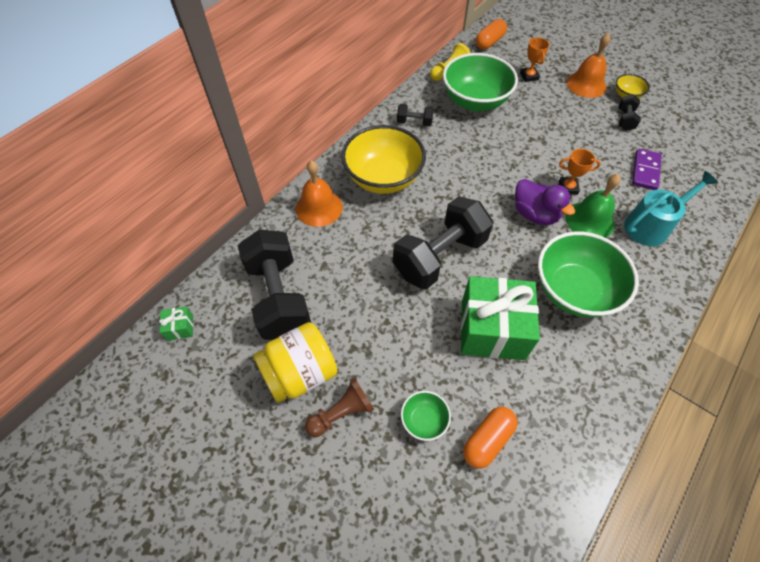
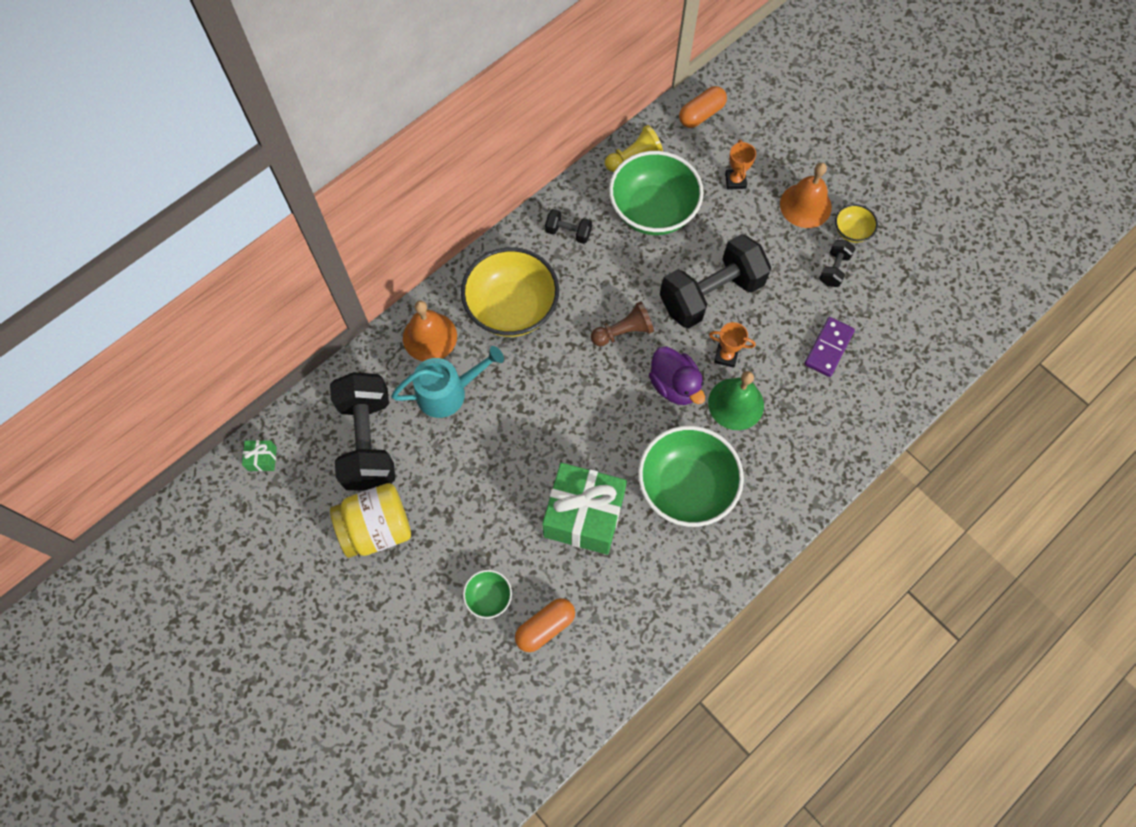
camera: 10 degrees right, 10 degrees up
brown pawn [305,378,374,437] -> brown pawn moved to [591,301,654,347]
black dumbbell [393,196,493,289] -> black dumbbell moved to [660,234,771,328]
turquoise watering can [624,171,718,246] -> turquoise watering can moved to [391,346,504,418]

